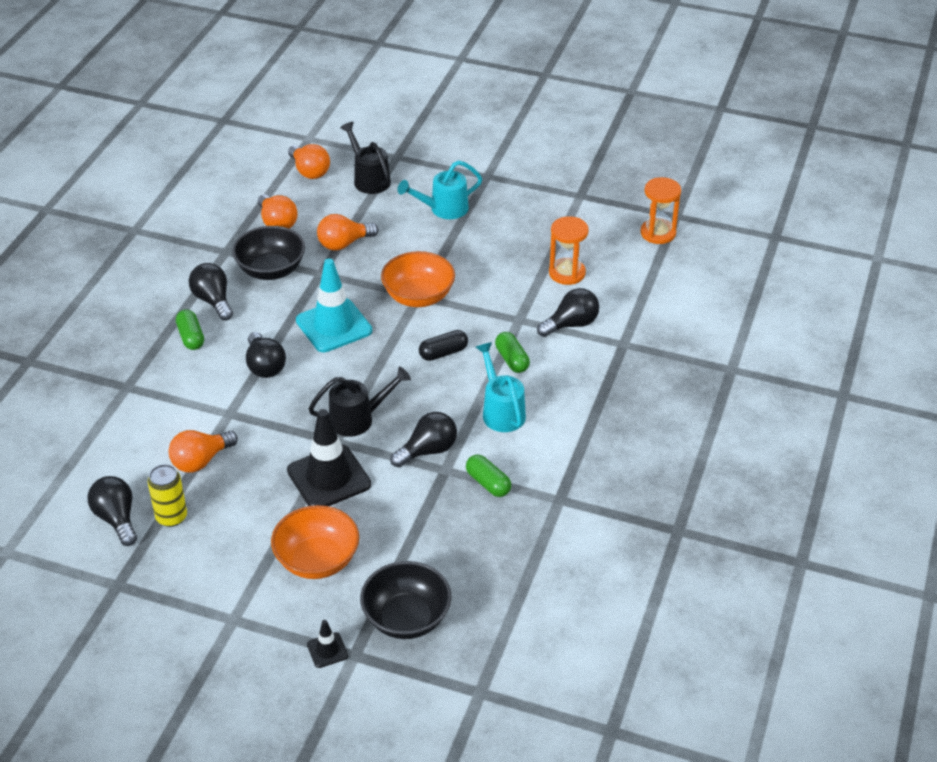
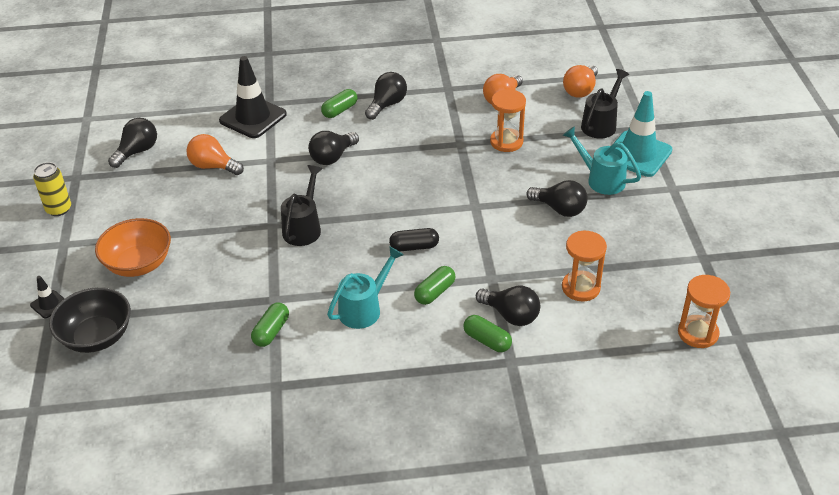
camera: 65 degrees right, 0 degrees up
yellow can [148,464,187,527] -> yellow can moved to [33,162,71,216]
black bowl [232,226,305,280] -> none
black traffic cone [287,409,371,506] -> black traffic cone moved to [219,56,287,138]
turquoise traffic cone [296,259,372,352] -> turquoise traffic cone moved to [613,91,672,177]
black watering can [308,367,411,437] -> black watering can turned 120 degrees counterclockwise [281,165,323,246]
orange light bulb [317,214,378,251] -> orange hourglass [490,89,526,152]
orange bowl [381,251,455,307] -> none
black light bulb [390,412,457,467] -> black light bulb moved to [526,180,588,217]
black capsule [419,330,468,361] -> black capsule turned 45 degrees counterclockwise [389,228,439,251]
none -> green capsule [463,315,512,352]

